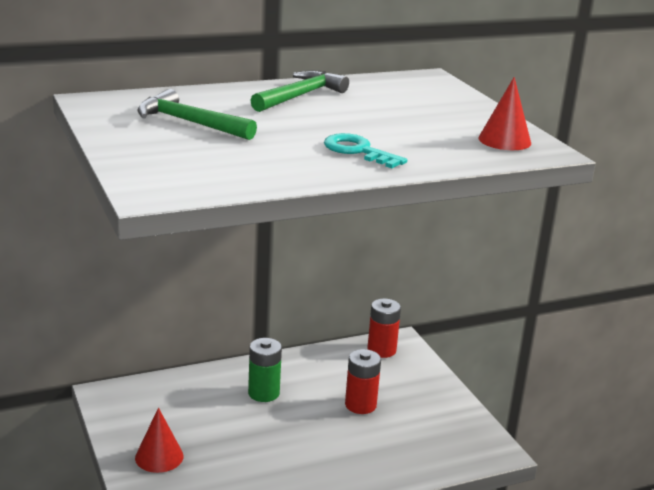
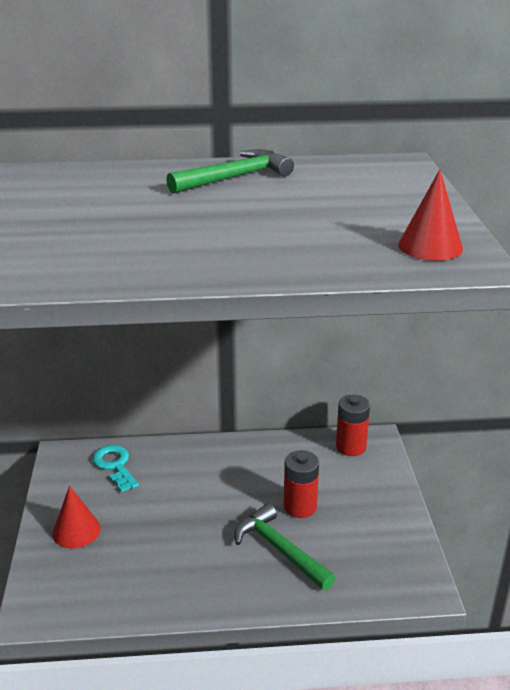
camera: 20 degrees right, 5 degrees up
green hammer [137,89,257,140] -> green hammer moved to [235,503,335,590]
green battery [248,338,282,402] -> none
turquoise key [324,133,407,168] -> turquoise key moved to [92,445,139,492]

